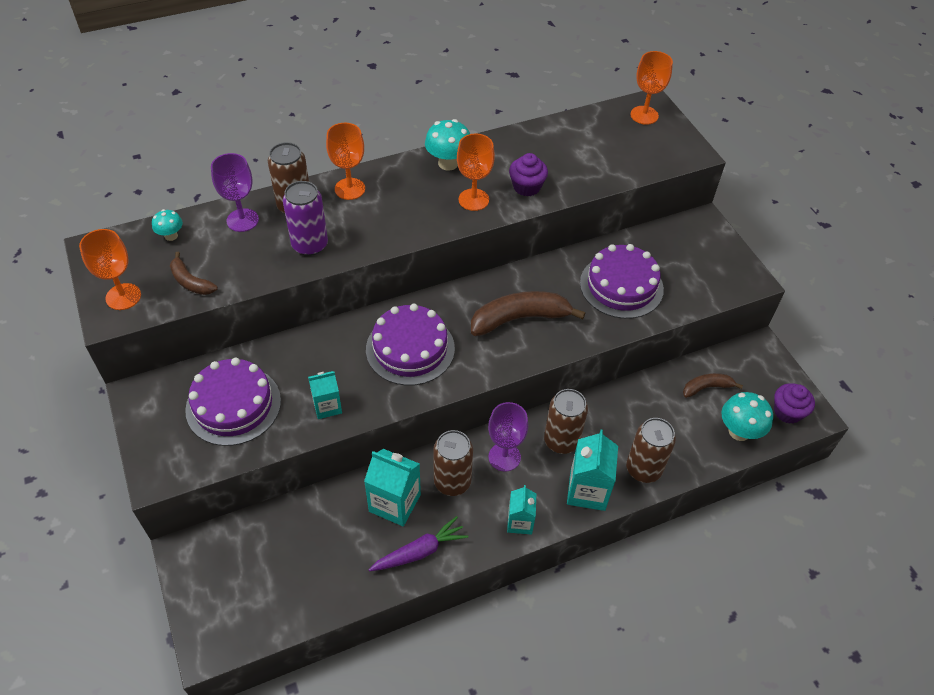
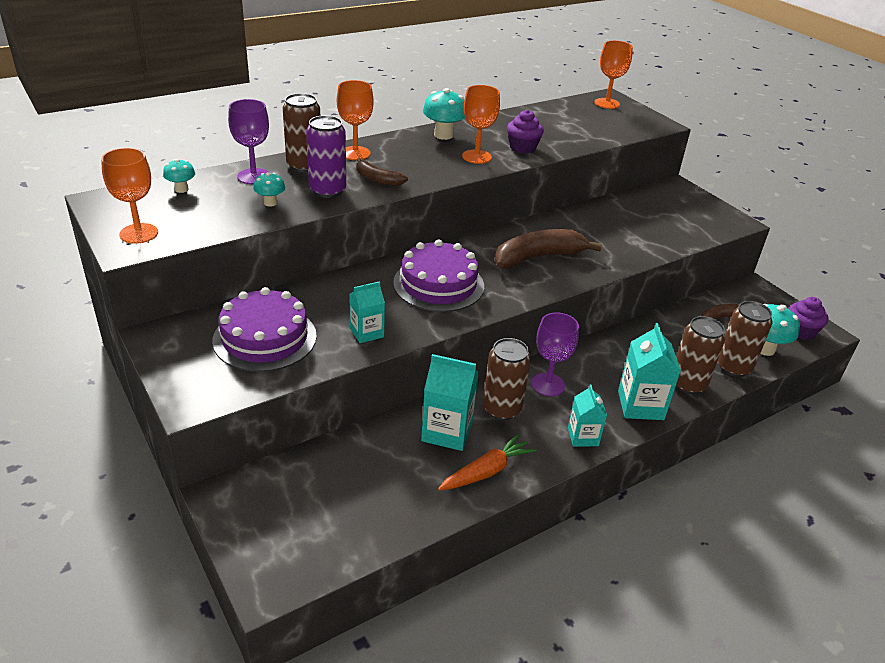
camera: 10 degrees left, 15 degrees down
brown banana [170,252,218,295] -> brown banana moved to [357,158,408,186]
purple carrot [369,516,468,571] -> orange carrot [438,434,536,491]
brown can [544,389,588,454] -> brown can moved to [717,301,772,377]
purple cake [580,244,664,319] -> none
none -> turquoise mushroom [253,172,285,207]

